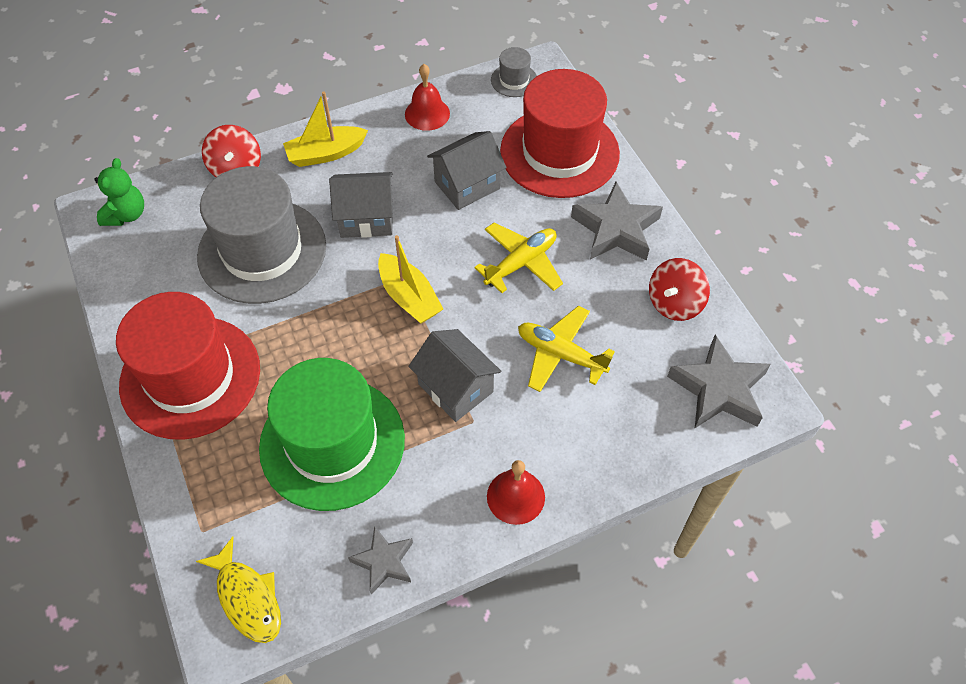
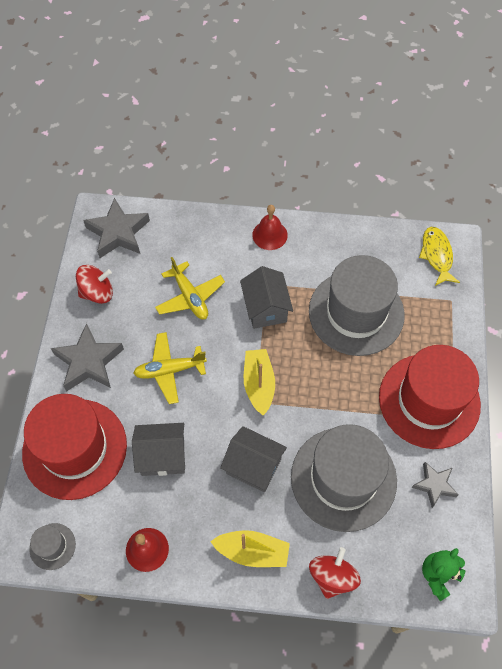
camera: 150 degrees left, 5 degrees up
green hat [259,358,405,511] -> grey hat [309,255,405,356]
grey star [348,526,413,595] -> grey star moved to [411,462,458,508]

